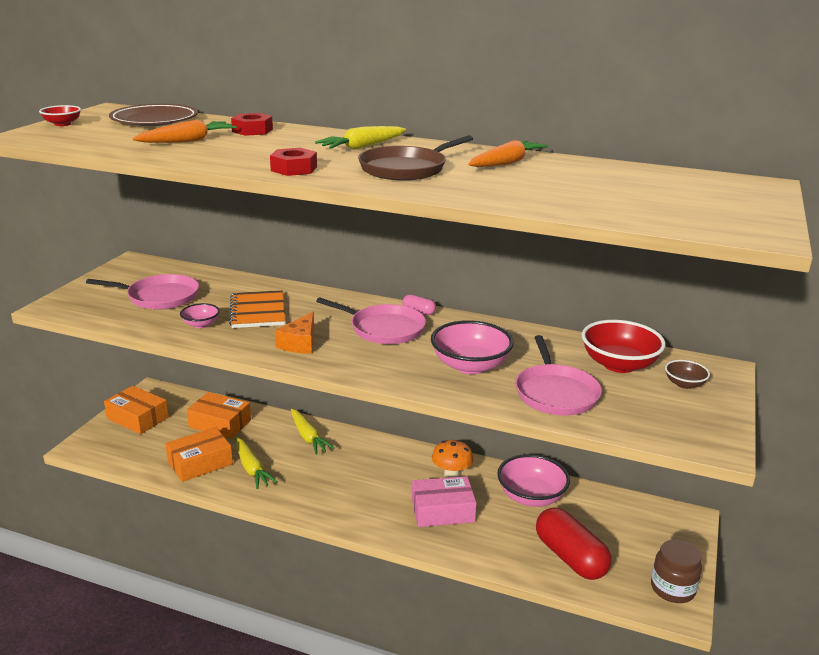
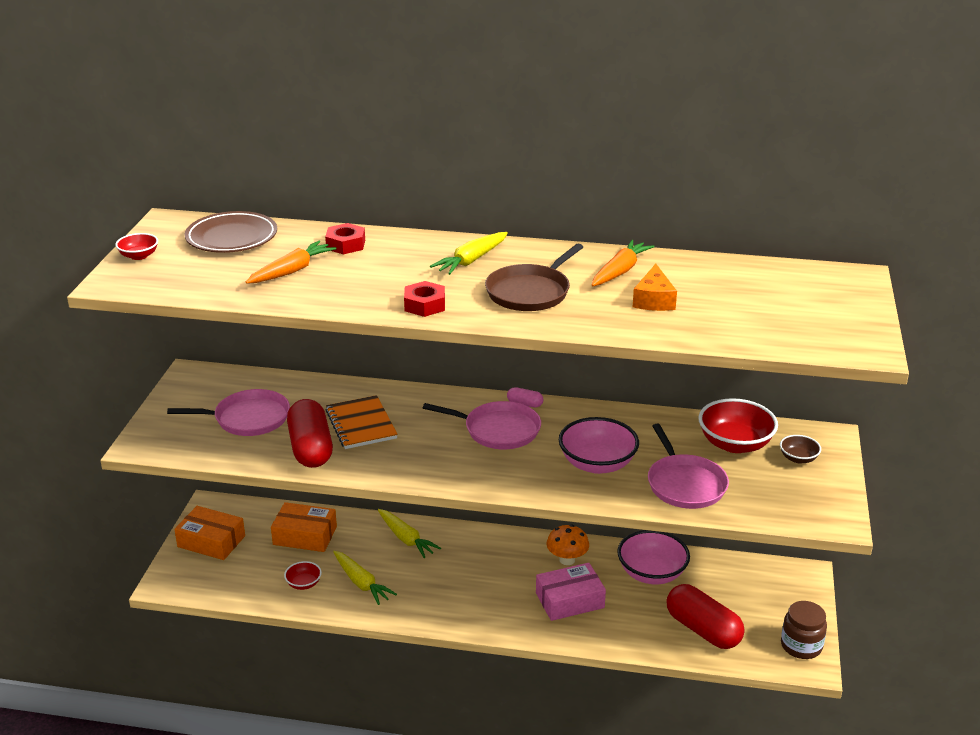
camera: 10 degrees left, 5 degrees up
orange box [165,427,233,482] -> red bowl [284,561,322,590]
pink bowl [180,303,220,328] -> red capsule [287,399,333,468]
orange cheese [275,312,314,354] -> orange cheese moved to [633,264,677,311]

